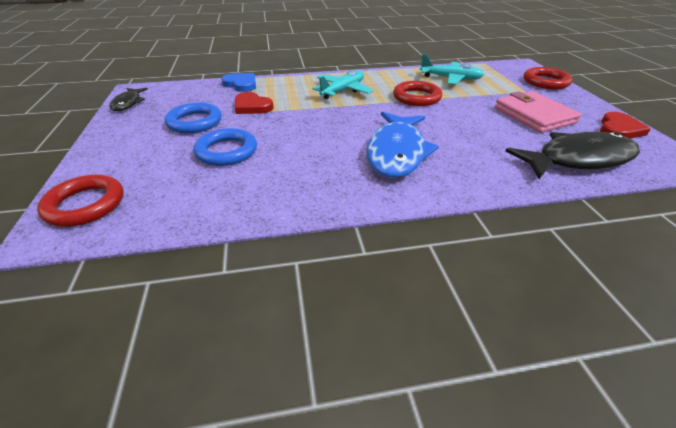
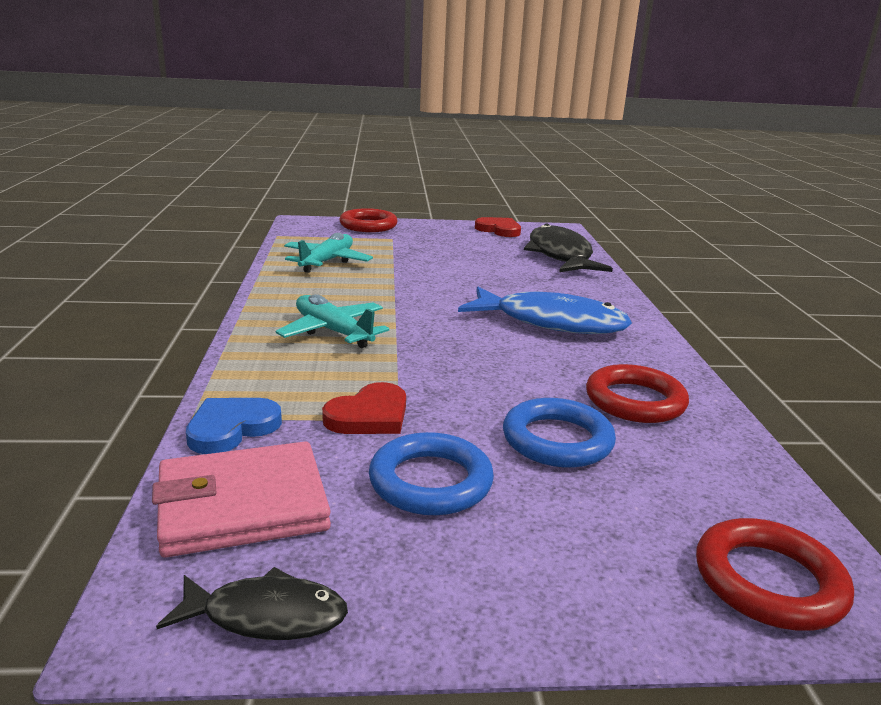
camera: 85 degrees left, 15 degrees down
red ring [393,81,442,106] -> red ring moved to [586,364,689,423]
pink wallet [495,91,582,133] -> pink wallet moved to [152,442,331,557]

